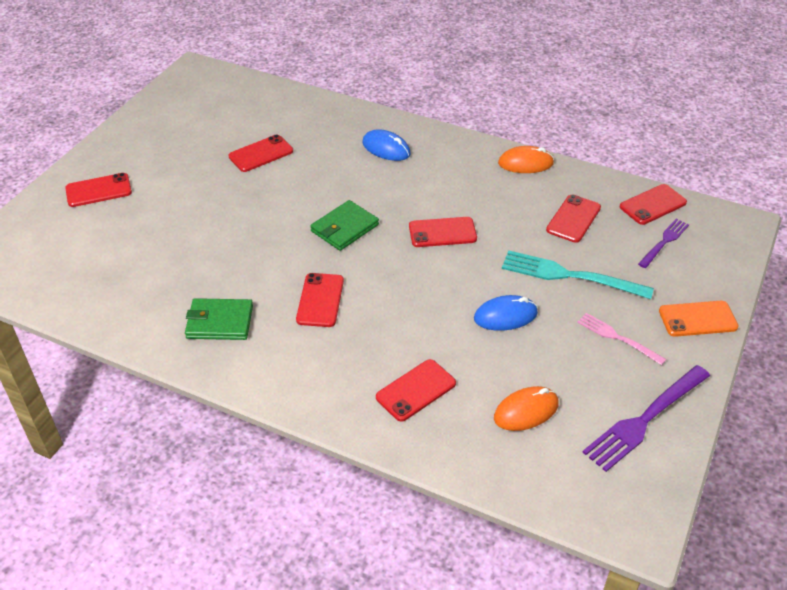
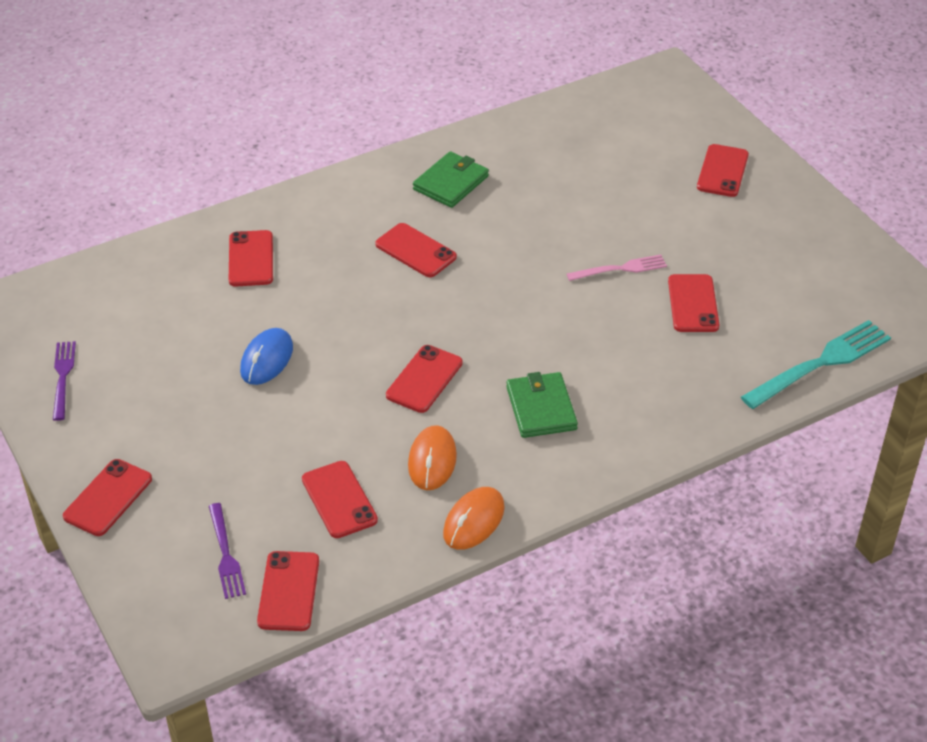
camera: 125 degrees right, 0 degrees up
green wallet [310,200,379,251] -> green wallet moved to [506,372,578,438]
blue mouse [362,129,410,161] -> none
orange mouse [494,386,559,431] -> orange mouse moved to [408,425,457,490]
turquoise fork [502,250,654,299] -> turquoise fork moved to [741,320,891,409]
pink fork [577,313,666,365] -> pink fork moved to [567,254,667,281]
purple fork [583,365,710,472] -> purple fork [53,341,76,421], size x0.59
orange phone [659,301,739,337] -> red phone [63,459,152,536]

